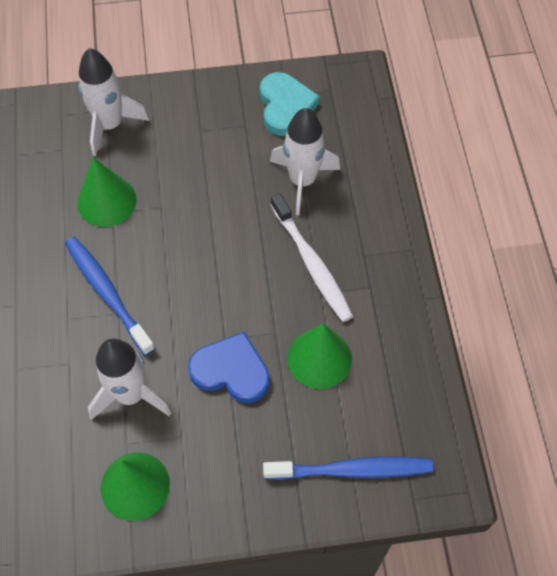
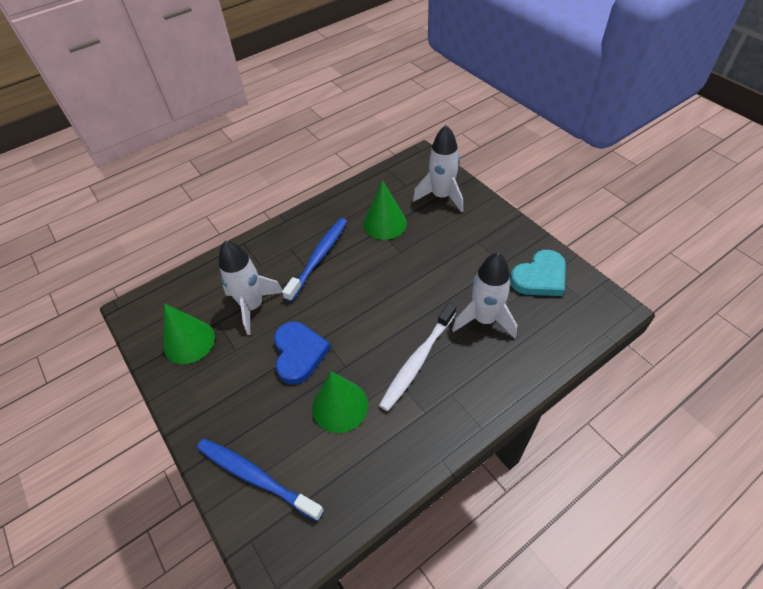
camera: 65 degrees right, 10 degrees down
blue toothbrush [263,457,434,480] -> blue toothbrush turned 150 degrees clockwise [197,439,324,521]

